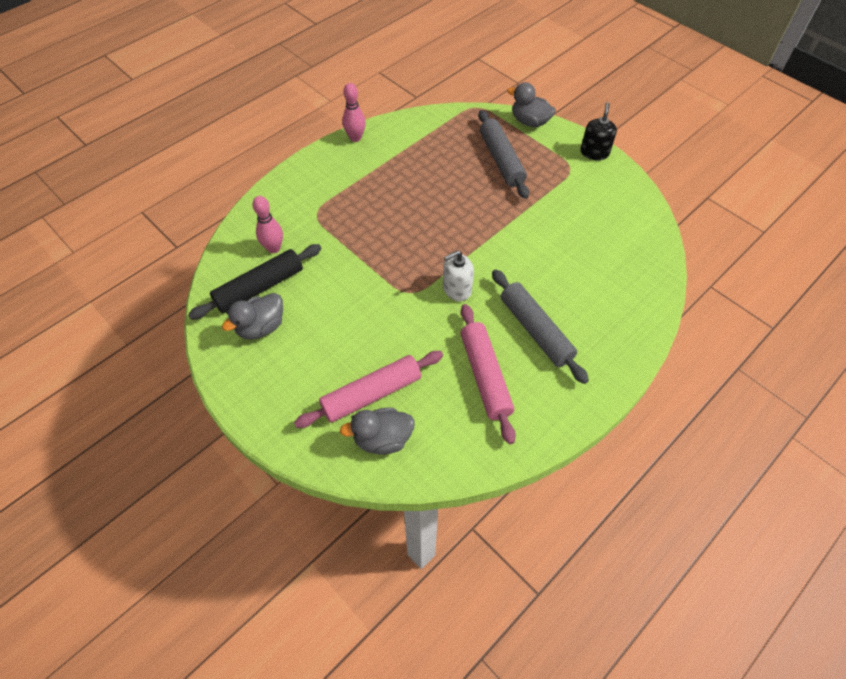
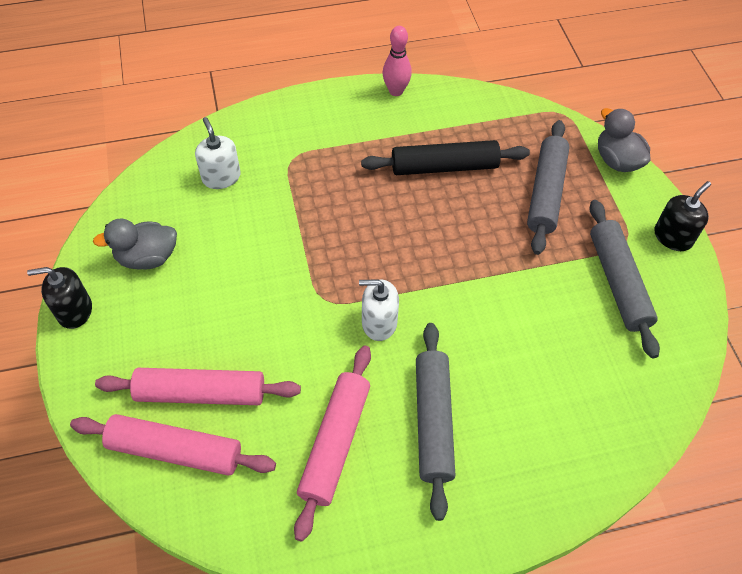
camera: 30 degrees right, 0 degrees up
black rolling pin [188,244,322,320] -> black rolling pin moved to [361,140,530,175]
pink bowling pin [252,196,283,253] -> white soap dispenser [195,117,241,189]
grey duck [340,408,415,455] -> pink rolling pin [70,414,276,476]
none -> black soap dispenser [27,267,92,329]
none -> grey rolling pin [589,200,660,358]

